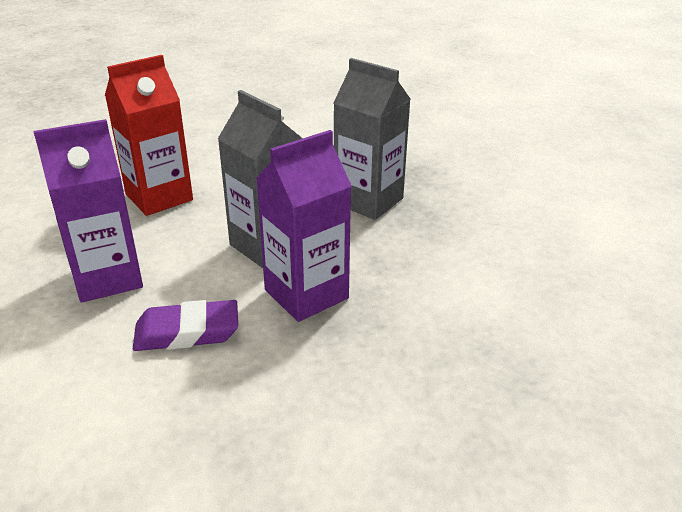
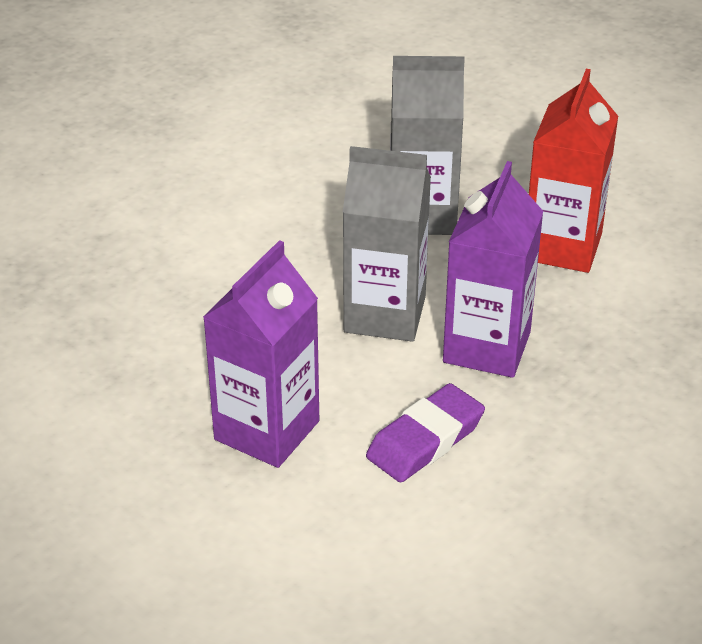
camera: 35 degrees left, 5 degrees up
red carton [105,55,193,216] -> red carton moved to [529,69,618,273]

